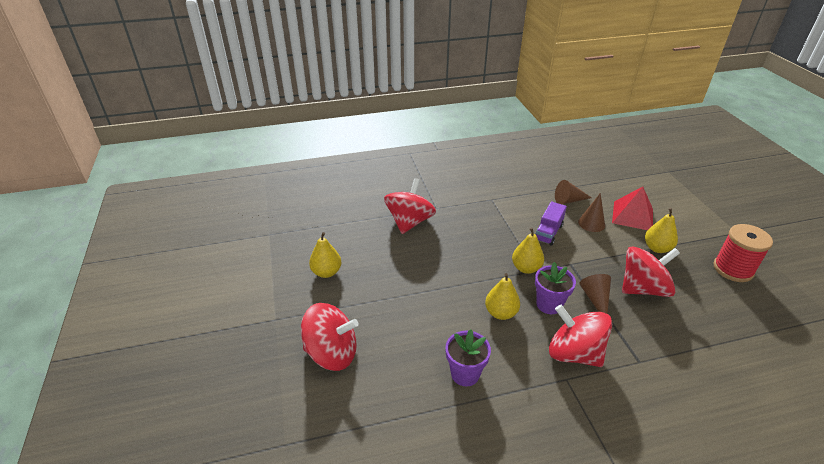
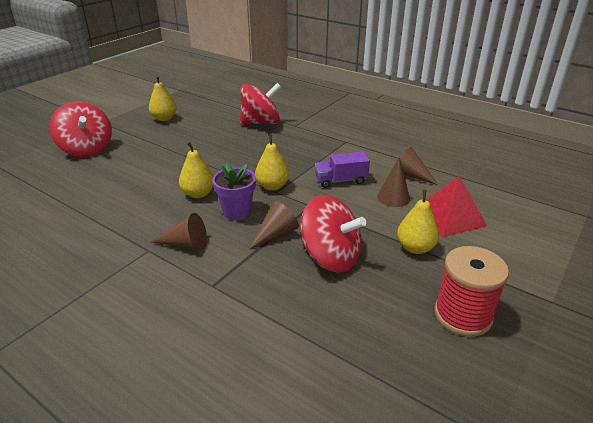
camera: 50 degrees right, 5 degrees down
purple flower pot [445,330,491,386] -> none
red spinning top [549,305,612,367] -> brown cone [151,213,207,250]

